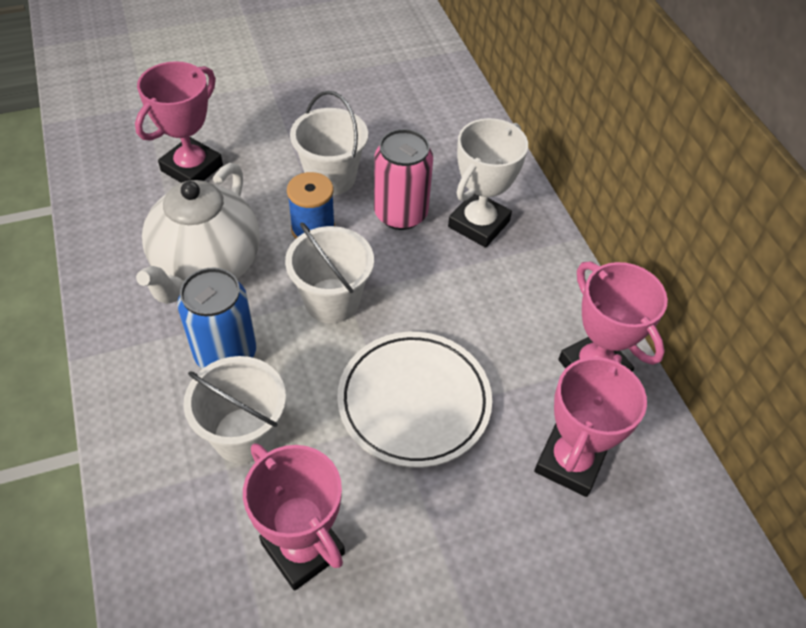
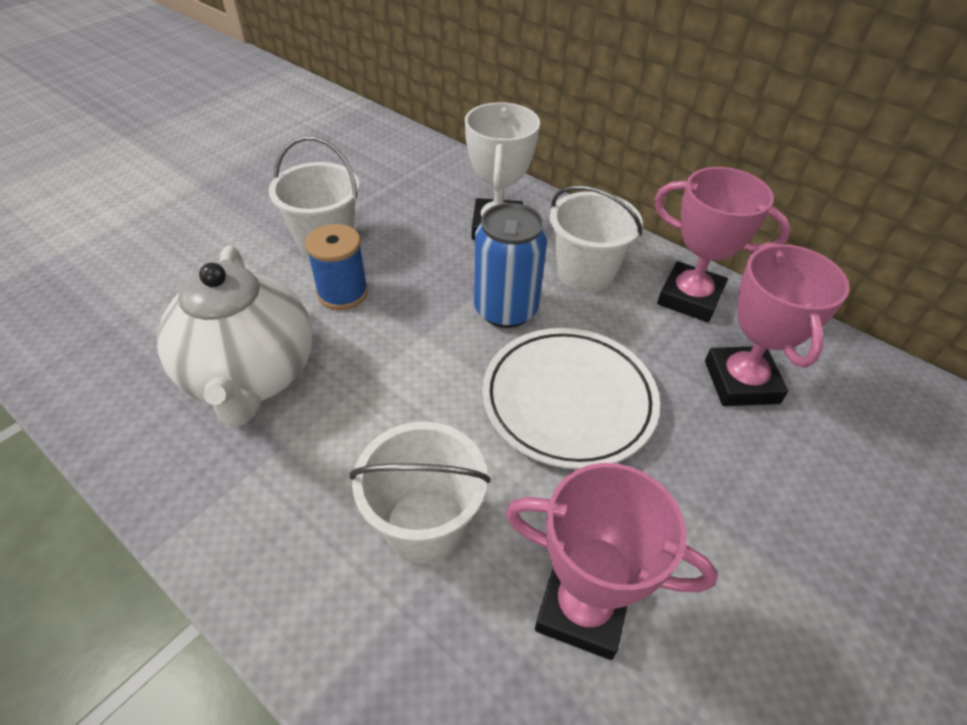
camera: 30 degrees left, 5 degrees down
pink trophy [135,61,223,183] -> none
blue can [177,268,256,369] -> blue can moved to [474,203,547,328]
white bucket [285,222,374,323] -> white bucket moved to [550,186,643,293]
pink can [374,129,433,230] -> none

